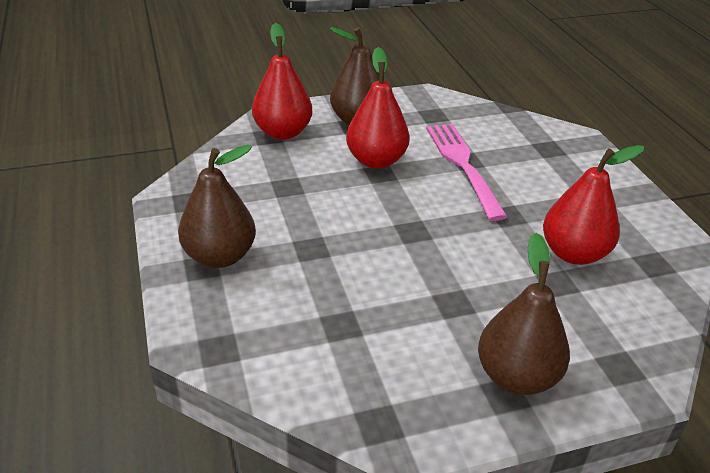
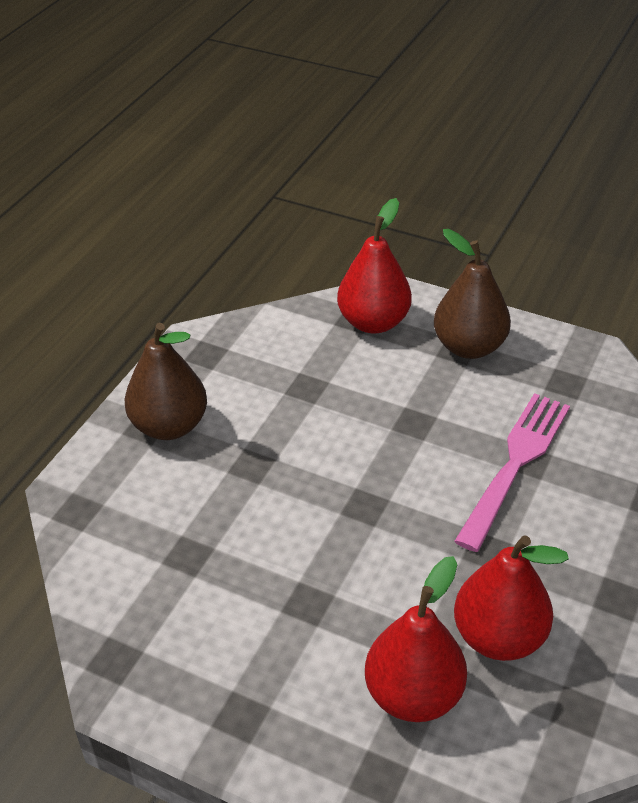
camera: 45 degrees right, 5 degrees up
red pear [346,47,410,169] -> red pear moved to [365,556,467,722]
brown pear [478,233,570,395] -> none

